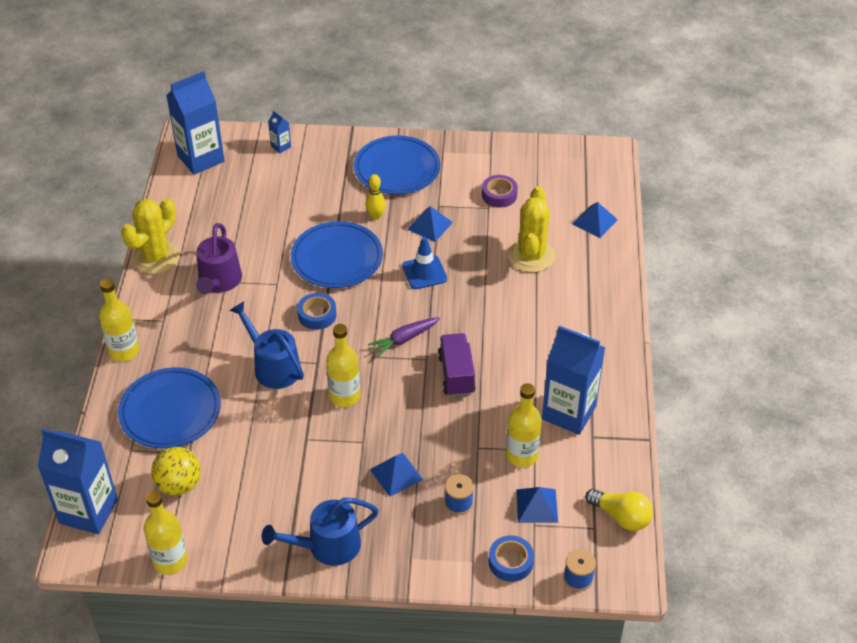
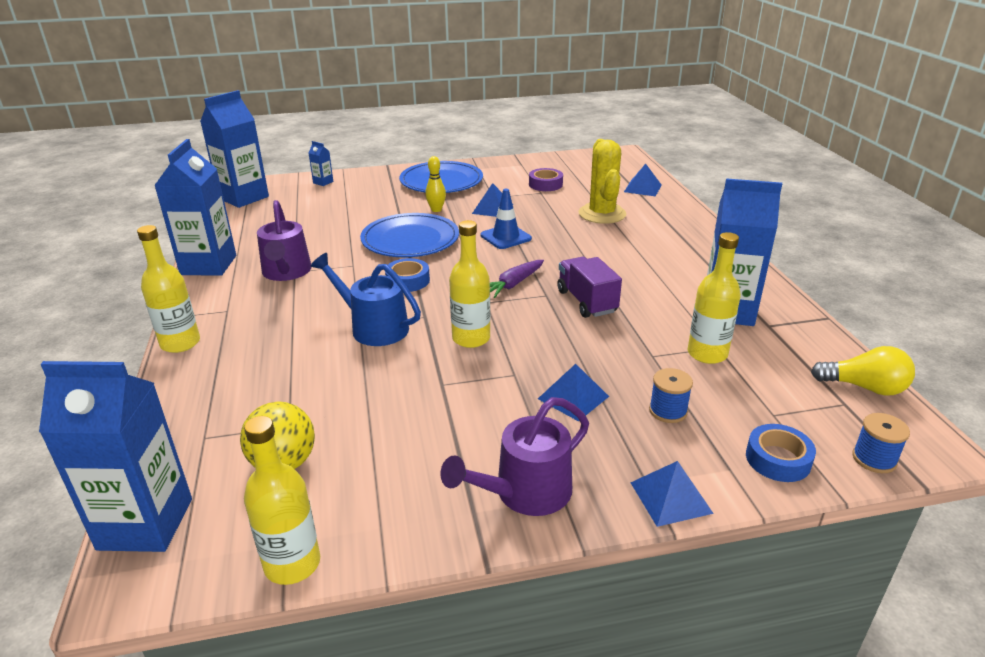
camera: 15 degrees left, 15 degrees down
blue plate [118,367,221,449] -> none
yellow cactus [121,198,180,274] -> blue carton [154,139,236,276]
blue watering can [262,498,379,566] -> purple watering can [440,397,589,516]
blue pyramid [516,487,558,523] -> blue pyramid moved to [631,461,714,527]

